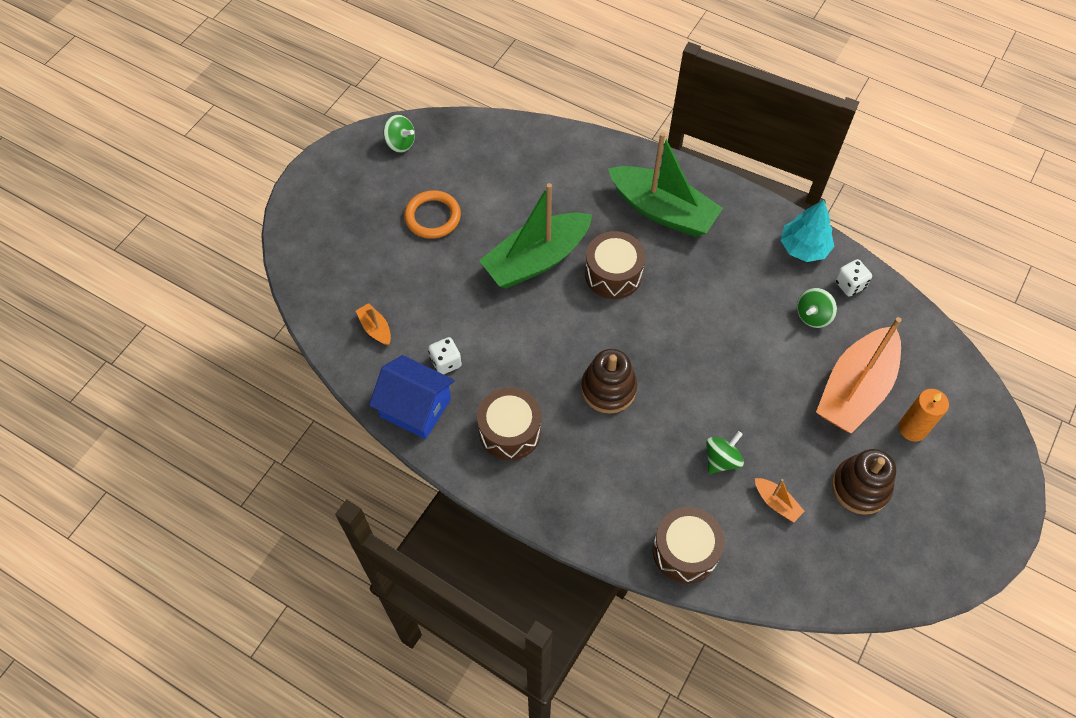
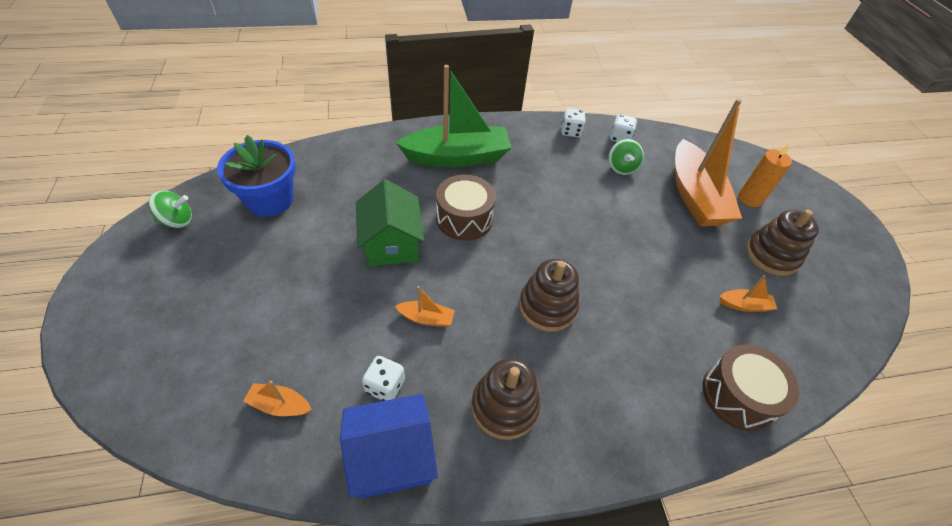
camera: 45 degrees left, 10 degrees down
orange ring [404,190,461,239] -> none
brown drum [477,387,541,460] -> brown stacking toy [471,358,540,440]
green boat [479,183,592,289] -> green house [356,179,424,266]
green spinning top [706,431,744,474] -> none
turquoise tree [781,200,834,262] -> white dice [561,108,586,137]
none -> blue flower pot [217,135,296,217]
none -> orange boat [395,286,455,327]

